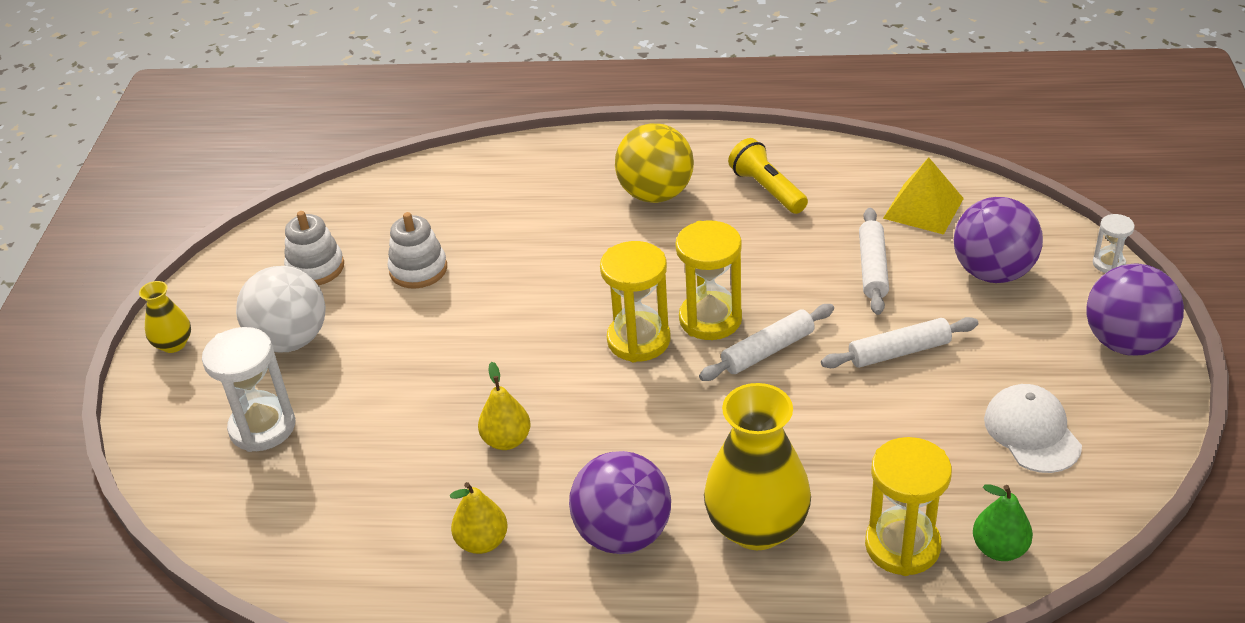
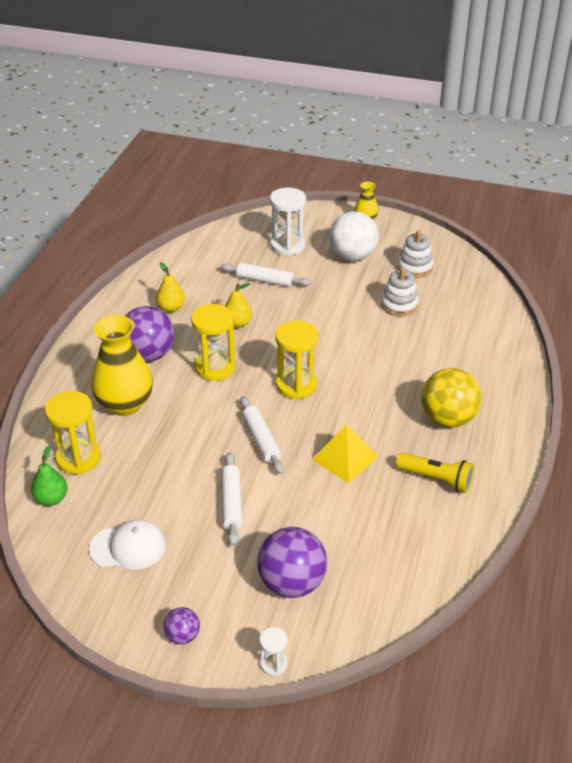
camera: 100 degrees right, 0 degrees up
yellow hourglass [675,220,742,340] -> yellow hourglass moved to [191,304,235,381]
yellow flashlight [728,138,808,214] -> yellow flashlight turned 45 degrees clockwise [396,453,474,493]
white rolling pin [859,208,889,315] -> white rolling pin moved to [220,263,311,287]
yellow pyramid [883,158,964,235] -> yellow pyramid moved to [312,424,378,483]
purple ball [1086,264,1184,356] -> purple ball [164,607,200,644], size x0.50

